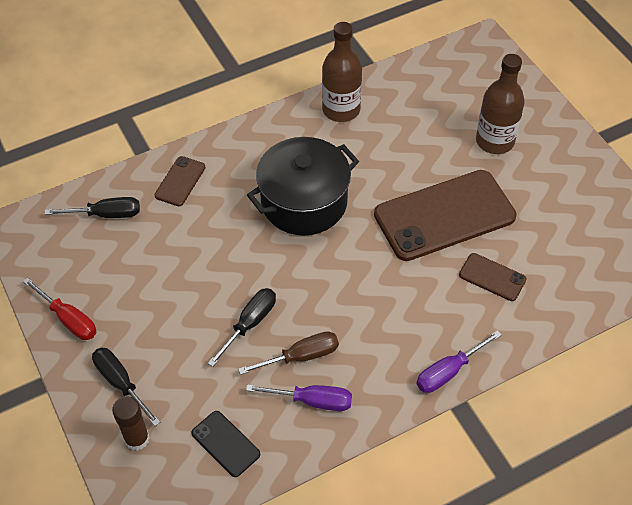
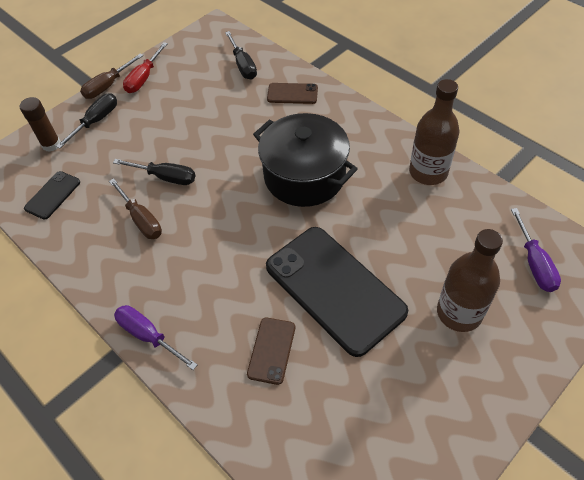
camera: 75 degrees right, 0 degrees up
purple screwdriver [246,384,352,411] -> purple screwdriver moved to [511,208,561,292]
brown phone [374,170,517,261] -> black phone [266,227,408,357]
none -> brown screwdriver [80,53,143,99]

